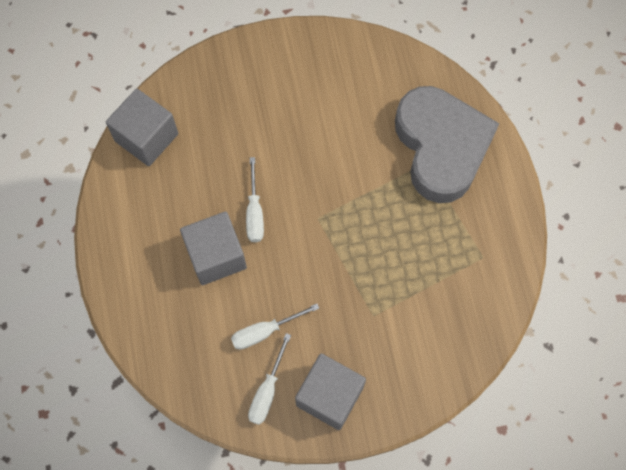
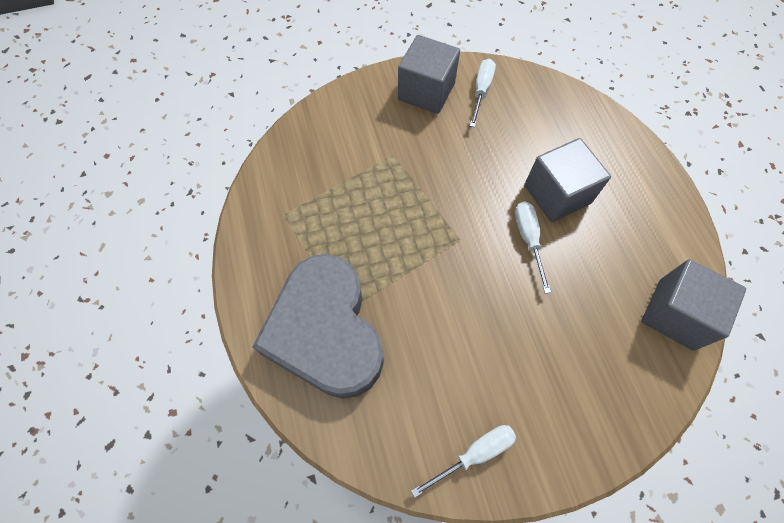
camera: 175 degrees right, 5 degrees down
white screwdriver [231,304,319,350] -> white screwdriver moved to [411,425,516,498]

